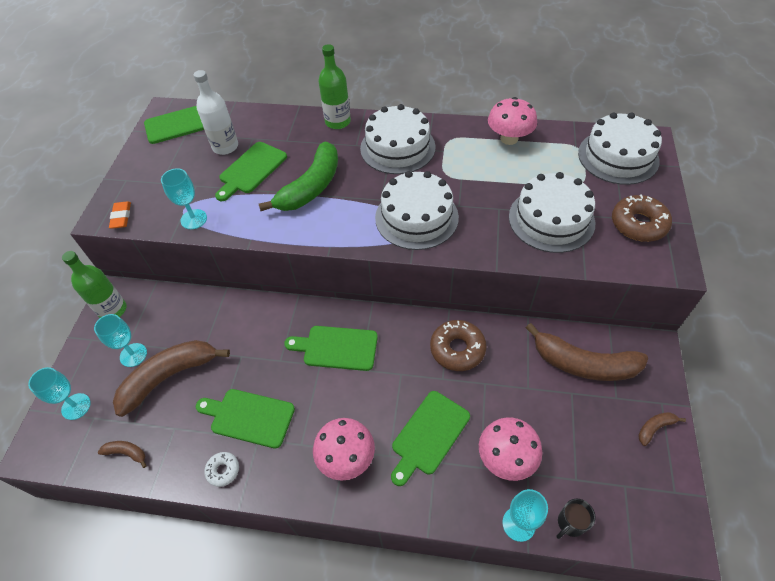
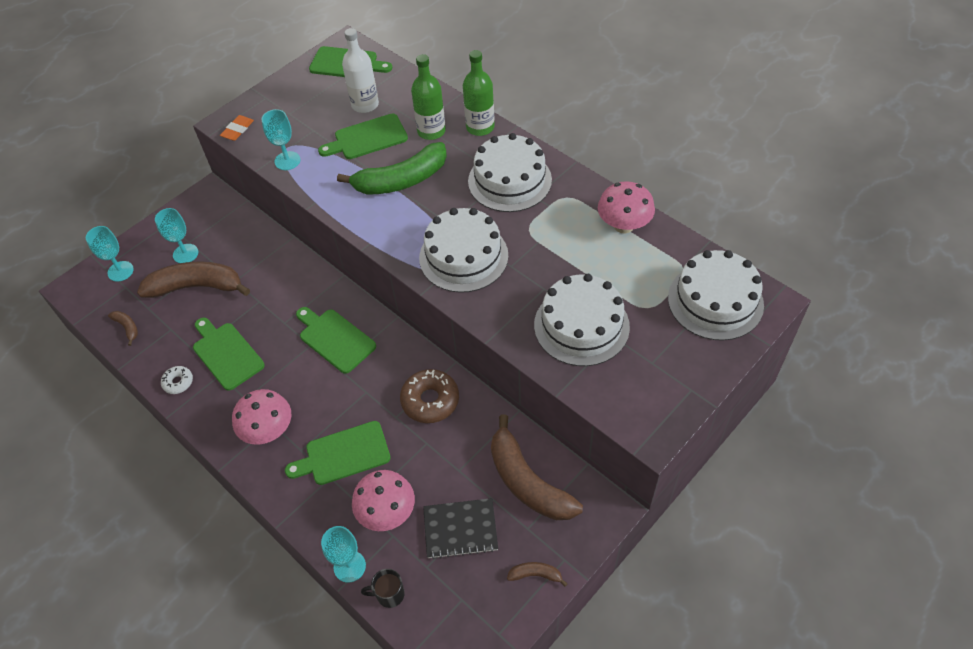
camera: 35 degrees right, 0 degrees up
green bottle [62,251,127,318] -> green bottle moved to [411,54,446,140]
brown donut [612,195,672,242] -> none
none -> black notebook [423,498,498,559]

